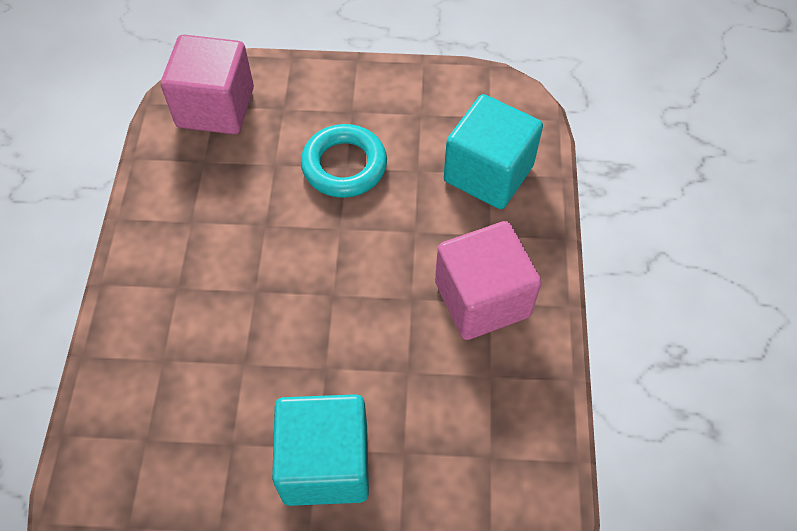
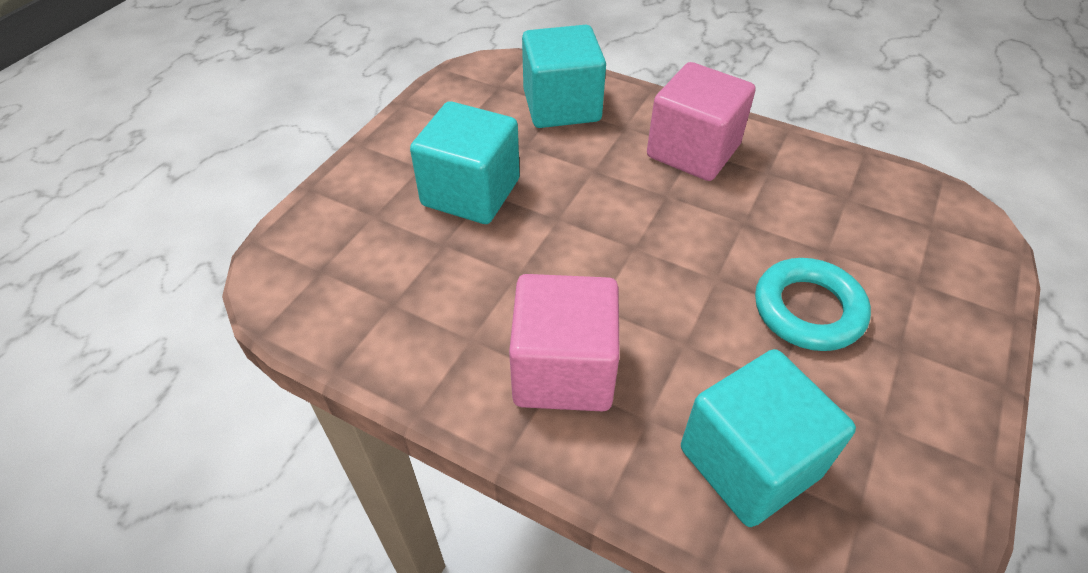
camera: 115 degrees right, 10 degrees down
pink cube [161,34,254,134] -> pink cube moved to [647,62,756,181]
none -> turquoise cube [522,25,606,128]

